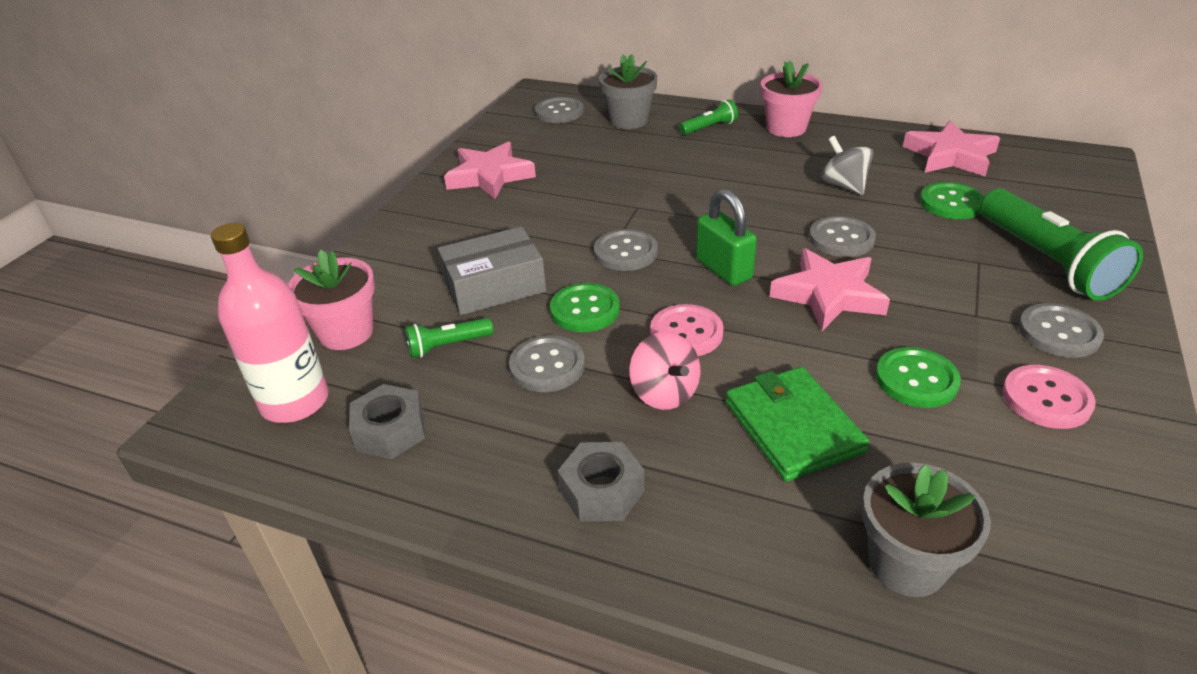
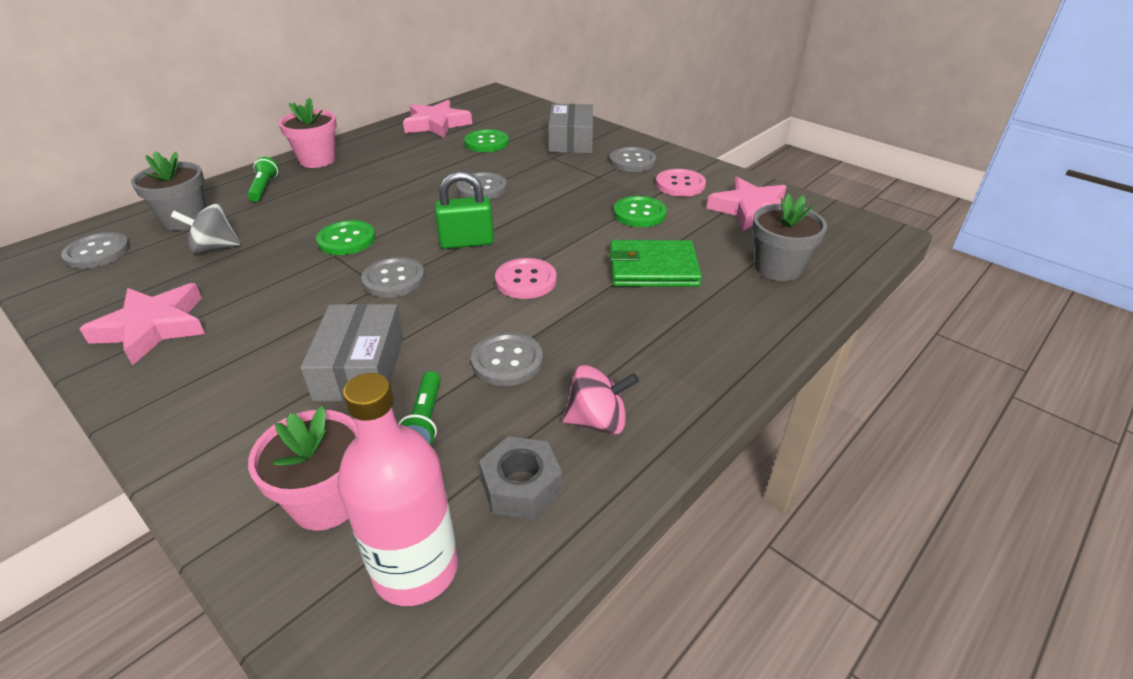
camera: 70 degrees left, 0 degrees up
green button [550,283,620,332] -> green button moved to [316,220,375,255]
grey nut [558,442,644,521] -> none
pink spinning top [629,332,700,410] -> pink spinning top moved to [562,365,639,435]
pink star [770,248,890,331] -> pink star moved to [707,177,786,231]
grey spinning top [820,136,874,195] -> grey spinning top moved to [171,204,241,255]
green flashlight [980,188,1143,301] -> grey box [548,104,593,153]

